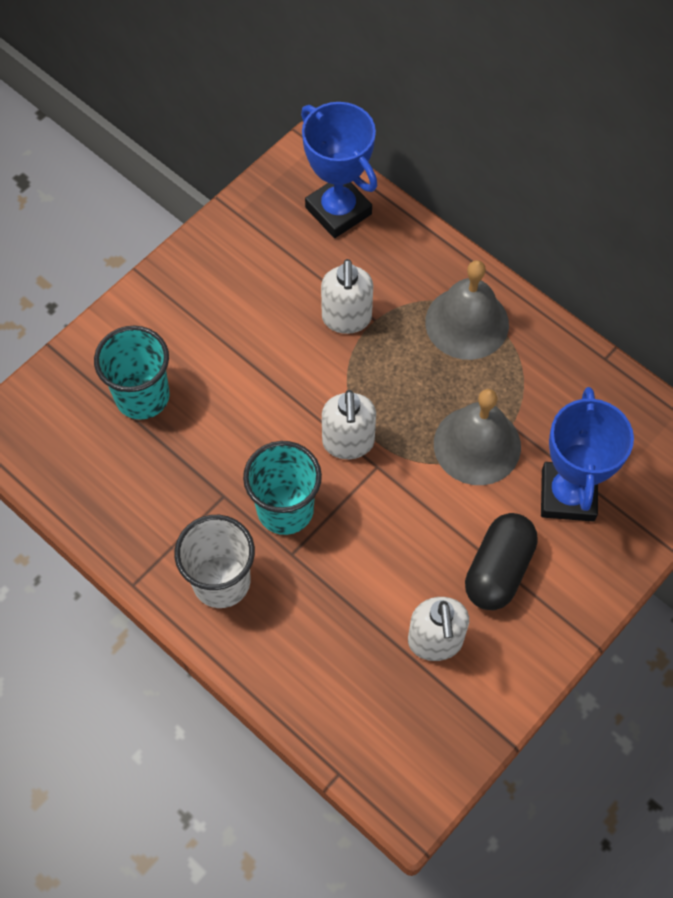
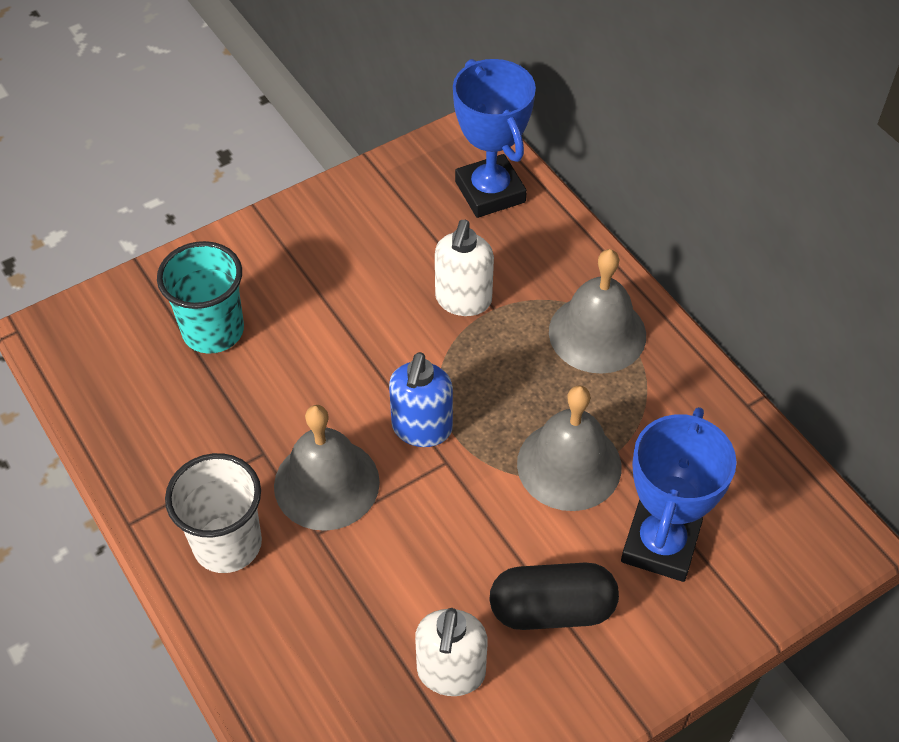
camera: 15 degrees right, 10 degrees down
turquoise cup [243,441,322,535] -> grey bell [274,405,380,531]
white soap dispenser [322,390,376,459] -> blue soap dispenser [389,352,453,447]
black capsule [465,513,538,610] -> black capsule turned 45 degrees clockwise [489,563,619,630]

